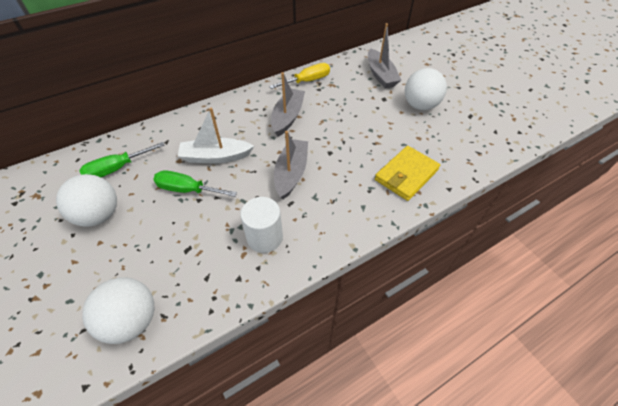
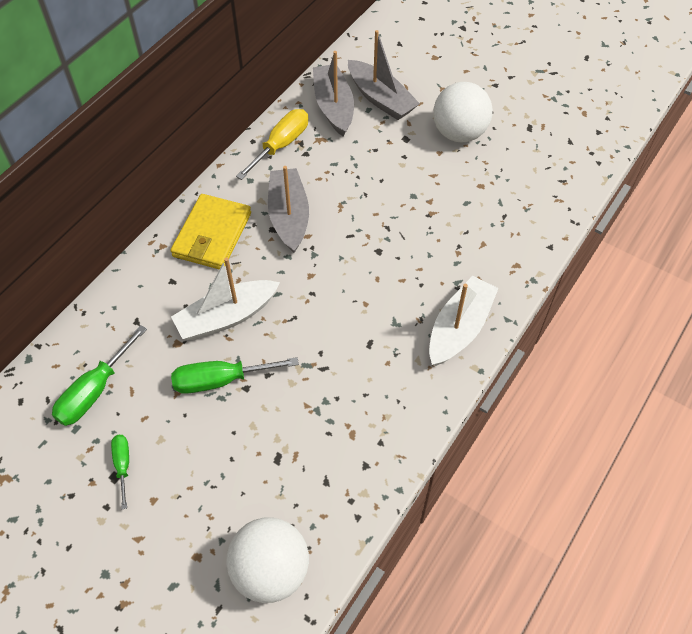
camera: 25 degrees left, 5 degrees up
white ball [56,174,117,227] -> green screwdriver [111,435,129,509]
white cylinder [240,197,283,253] -> none
grey boat [274,131,308,199] -> grey boat moved to [313,51,354,137]
yellow wallet [375,146,440,201] -> yellow wallet moved to [171,194,251,269]
none -> white boat [429,276,498,366]

